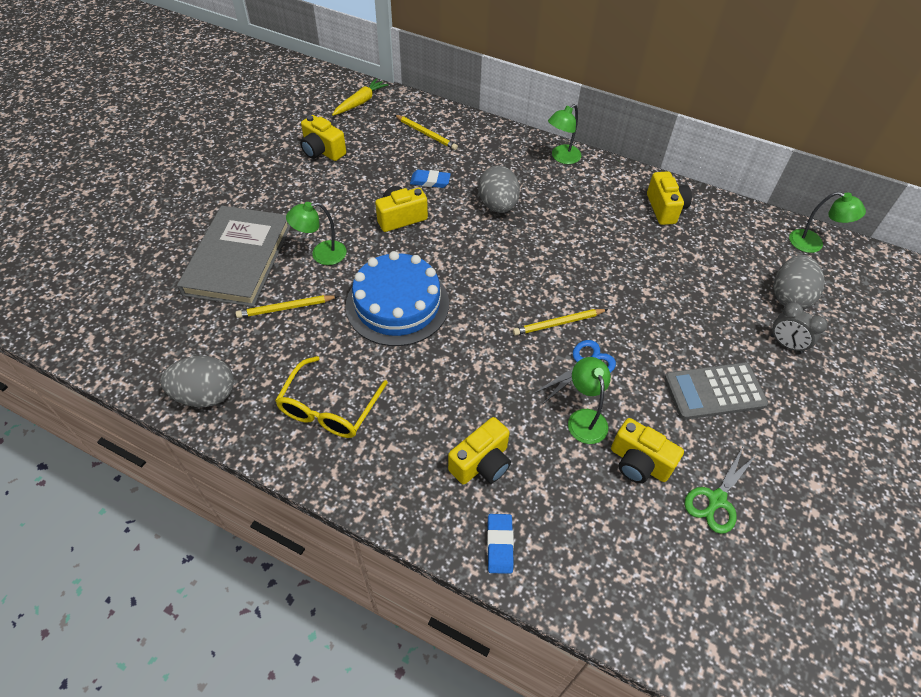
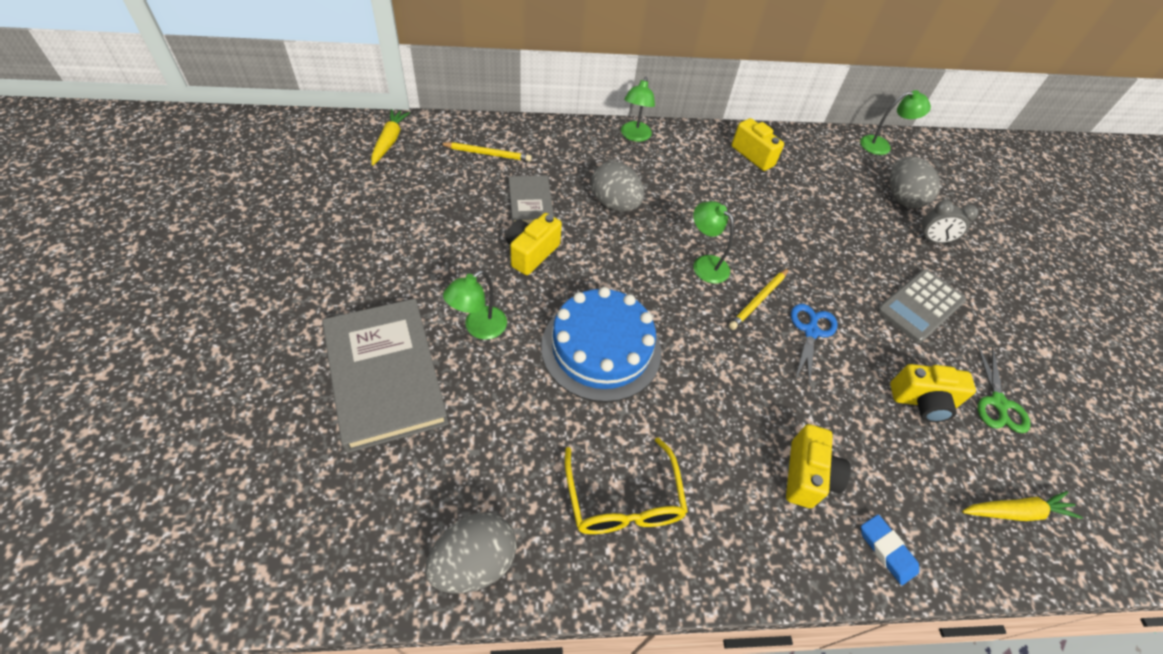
camera: 35 degrees left, 0 degrees up
yellow pencil [236,295,339,318] -> none
yellow camera [300,115,346,161] -> none
blue eraser [410,170,451,188] -> grey book [509,175,554,224]
green lamp [568,357,611,444] -> green lamp moved to [693,201,734,283]
none -> yellow carrot [962,491,1083,521]

